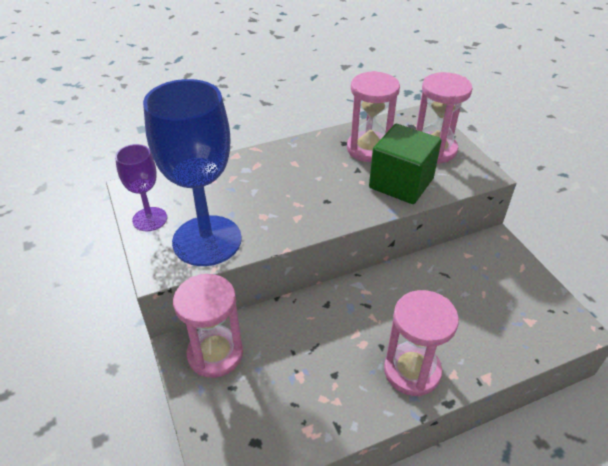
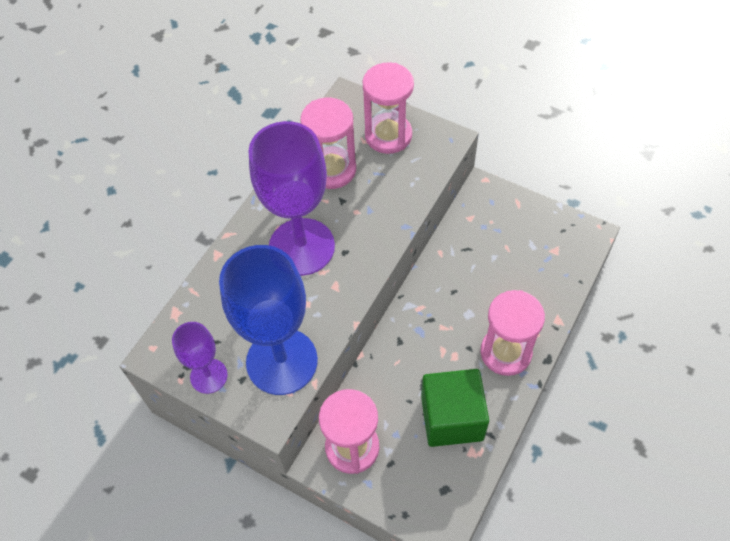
camera: 35 degrees left, 15 degrees up
green cube [369,124,442,204] -> green cube moved to [421,369,489,447]
none -> purple goblet [249,121,335,276]

